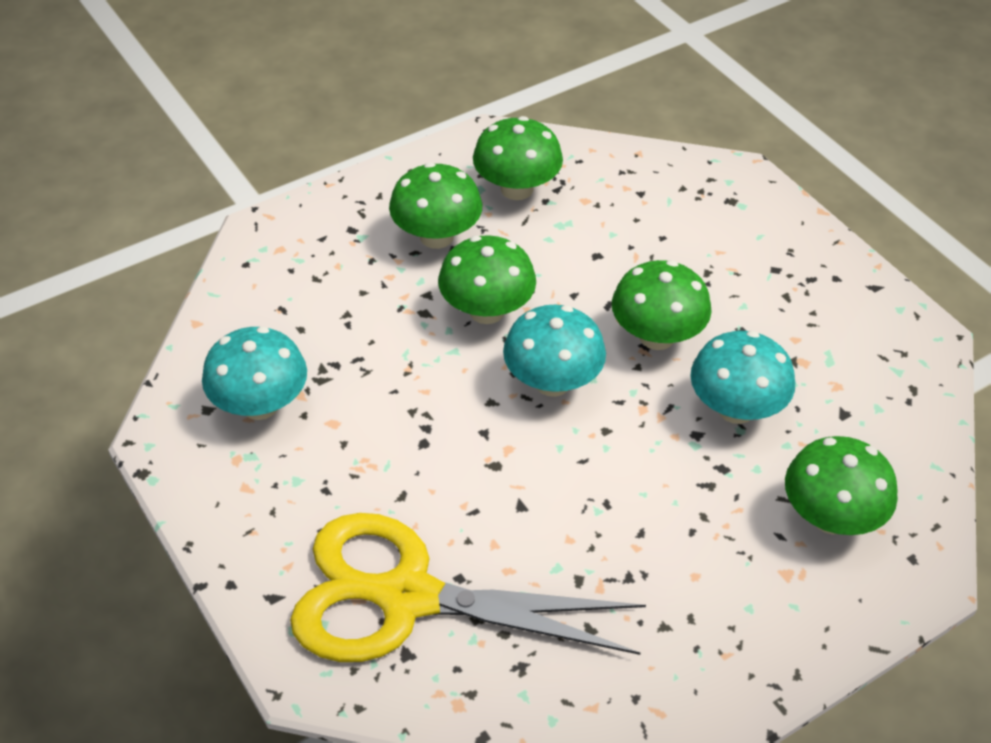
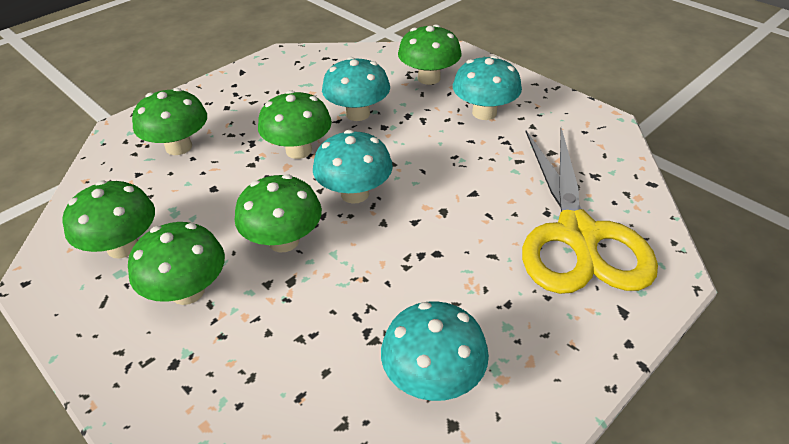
camera: 100 degrees left, 5 degrees down
none -> green mushroom [132,88,207,155]
none -> turquoise mushroom [453,56,522,120]

